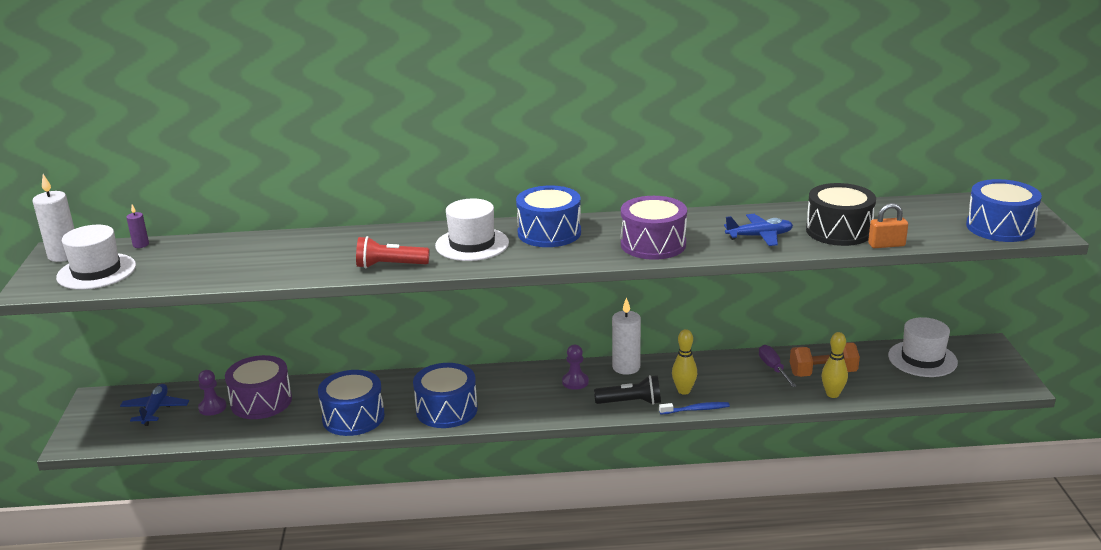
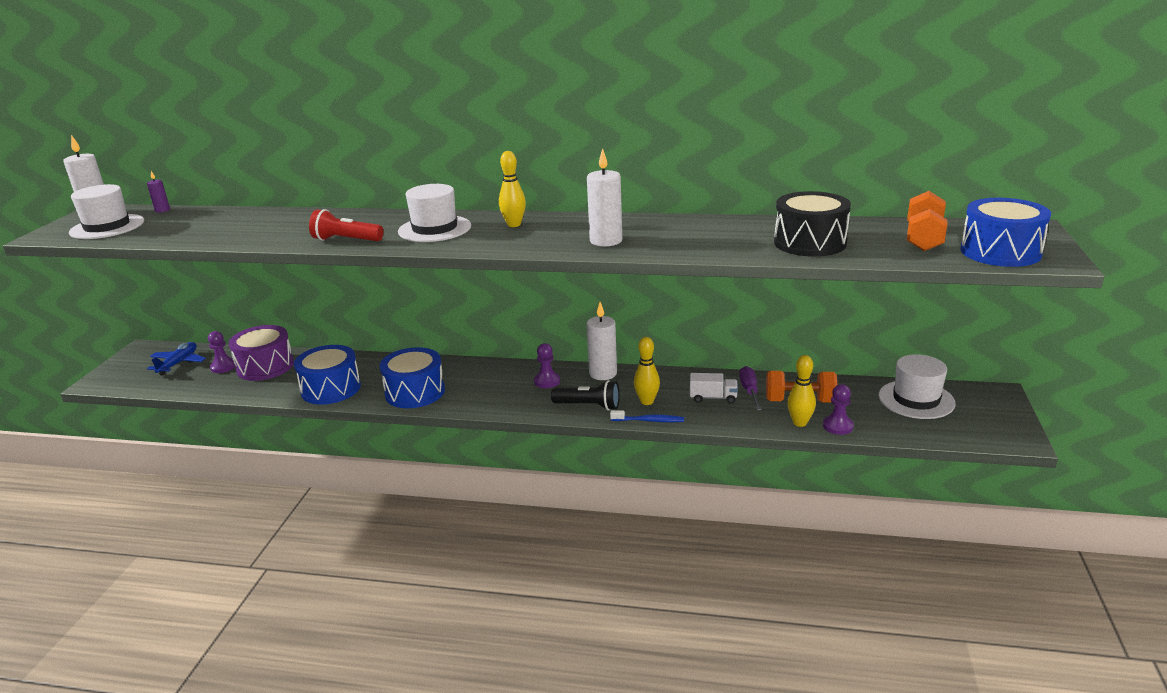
camera: 15 degrees right, 0 degrees up
blue drum [516,185,581,247] -> yellow bowling pin [499,151,526,227]
purple drum [621,196,687,260] -> white candle [587,148,622,246]
blue plane [724,214,793,246] -> none
orange padlock [868,203,908,248] -> none
none -> white truck [690,373,738,403]
none -> purple pawn [823,384,854,435]
none -> orange dumbbell [907,191,948,251]

